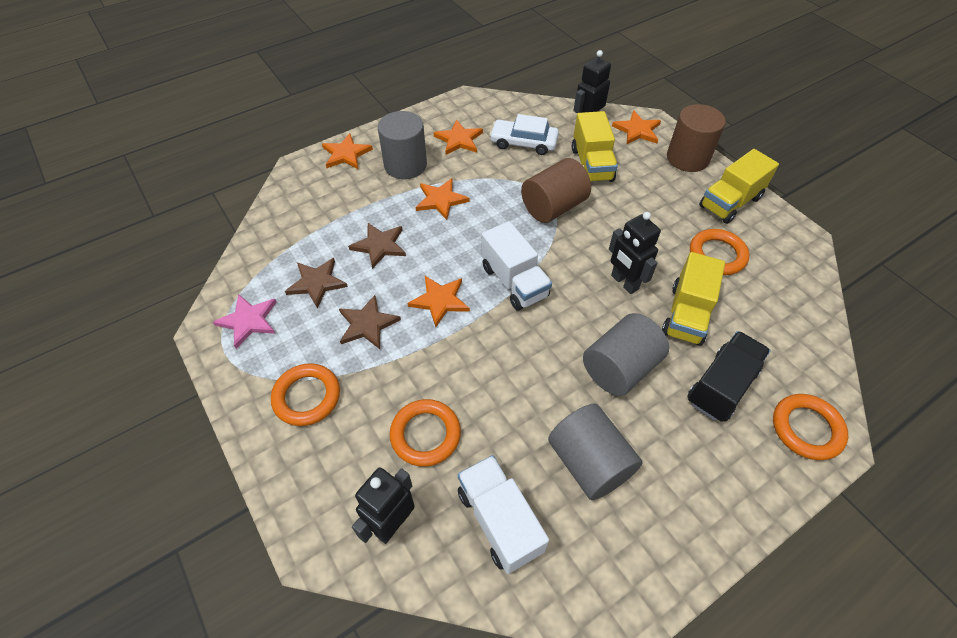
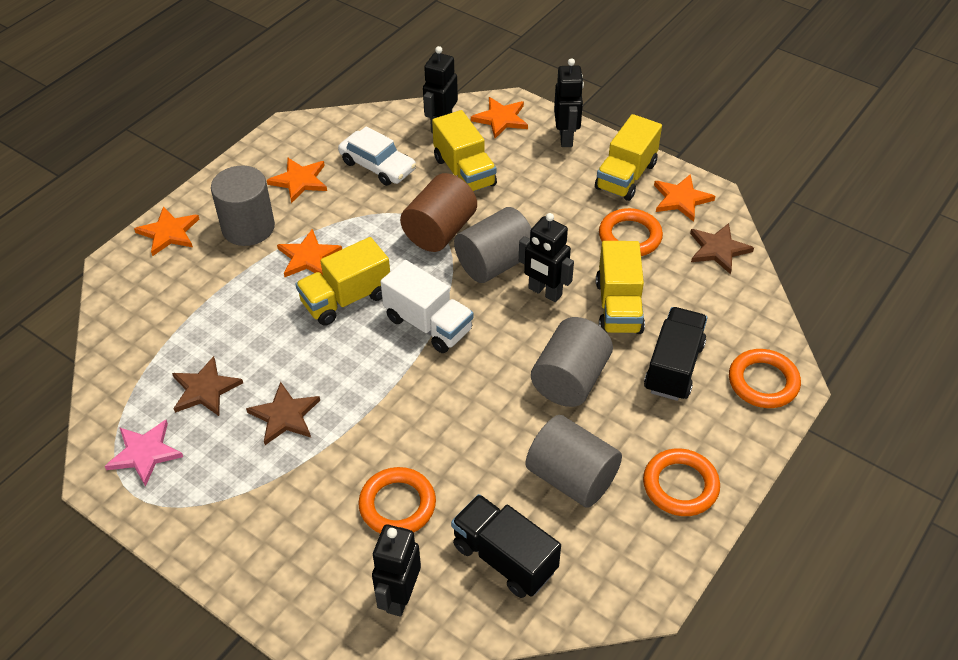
camera: 20 degrees left, 5 degrees down
orange ring [271,363,340,426] -> orange ring moved to [643,448,720,516]
brown star [348,223,406,269] -> brown star moved to [690,223,754,274]
orange star [407,276,470,327] -> orange star moved to [654,174,715,222]
white truck [458,455,549,574] -> black truck [451,494,561,598]
white car [489,114,559,155] -> white car turned 135 degrees counterclockwise [338,126,416,186]
brown cylinder [667,104,726,172] -> black robot [554,58,584,147]
none -> yellow truck [295,237,390,326]
none -> grey cylinder [454,207,531,283]

